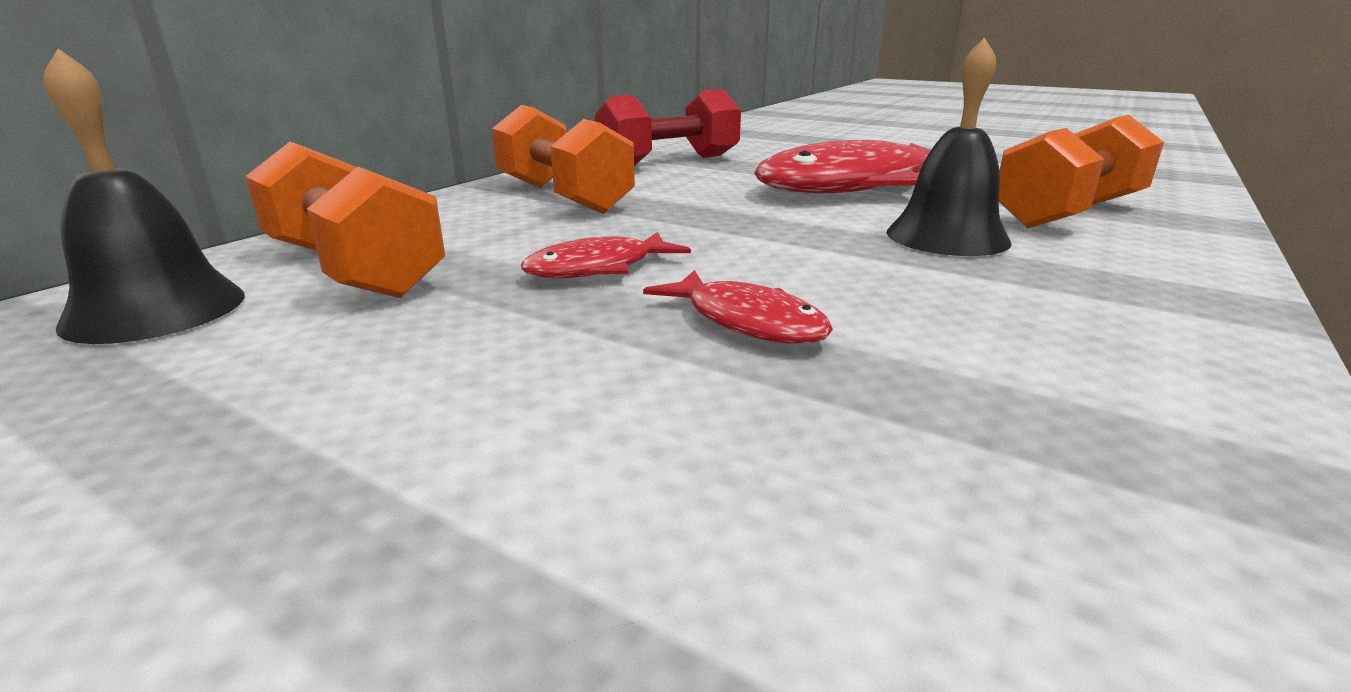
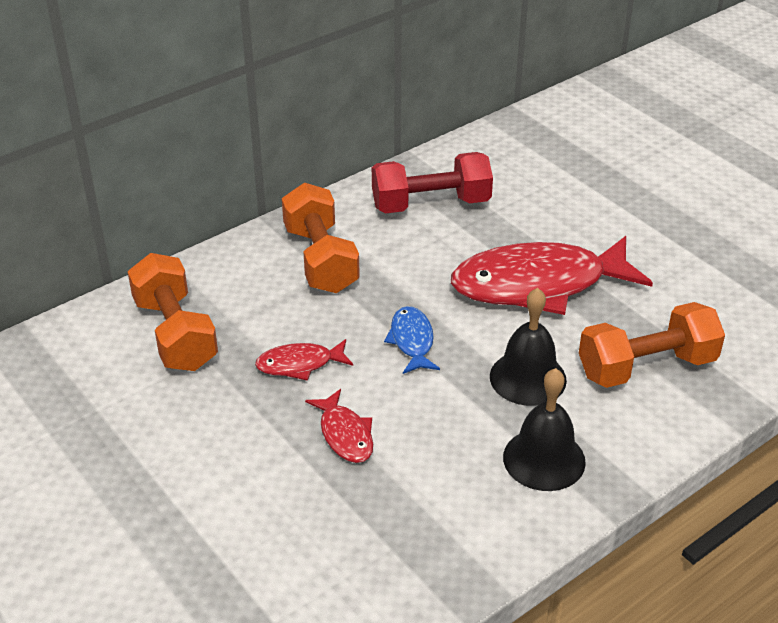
camera: 20 degrees right, 15 degrees up
black bell [44,48,245,344] -> black bell moved to [503,368,586,491]
none -> blue fish [384,306,440,374]

